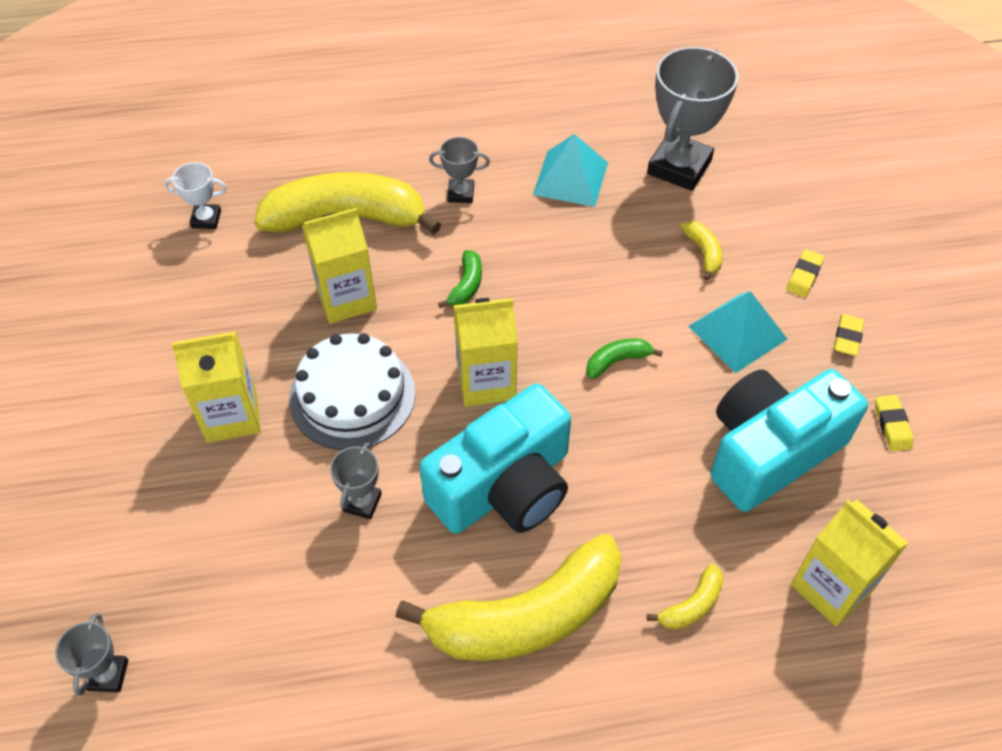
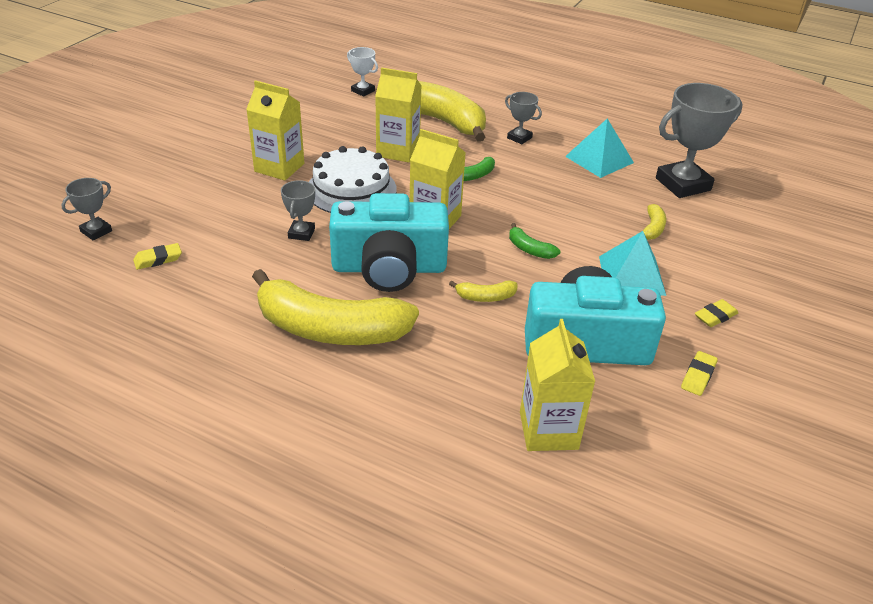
camera: 35 degrees right, 15 degrees down
grey trophy [330,442,382,519] -> grey trophy turned 45 degrees counterclockwise [281,180,315,241]
green banana [586,338,663,379] -> green banana turned 150 degrees counterclockwise [509,223,560,259]
yellow banana [647,564,723,630] -> yellow banana moved to [449,280,518,302]
yellow eraser [786,249,824,298] -> yellow eraser moved to [133,243,182,270]

